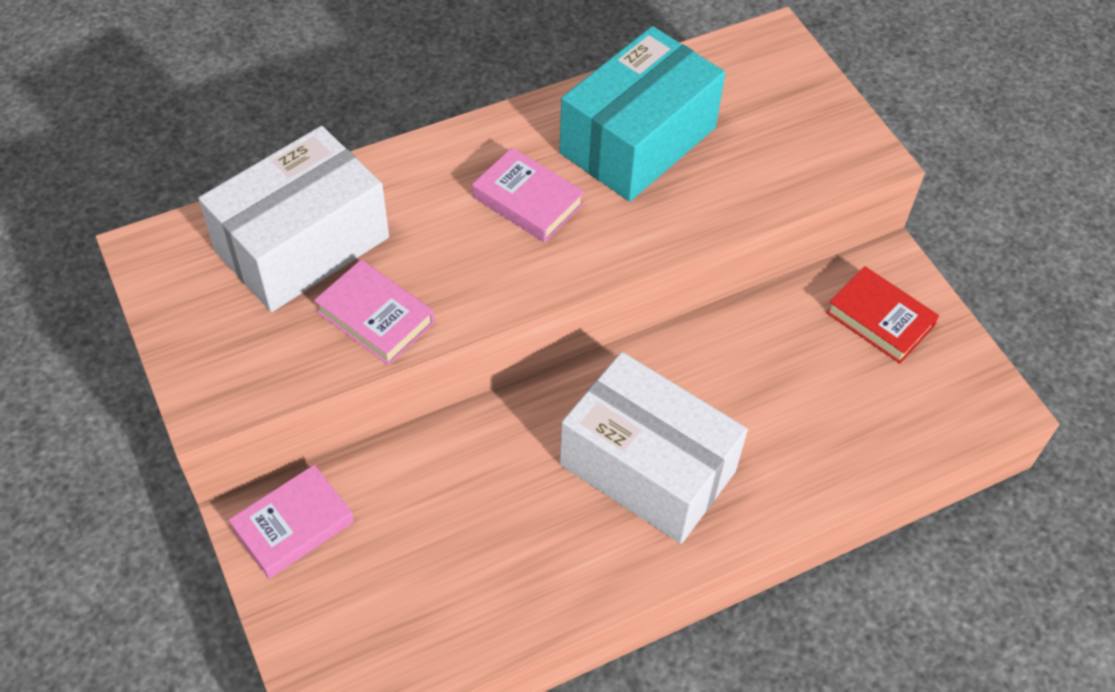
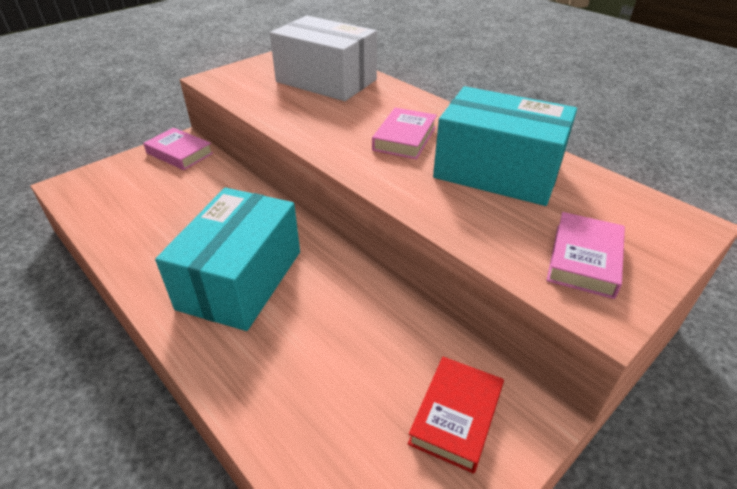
camera: 75 degrees right, 15 degrees down
pink book [314,259,434,365] -> pink book moved to [547,212,625,299]
white box [560,352,748,544] -> turquoise box [155,188,300,331]

